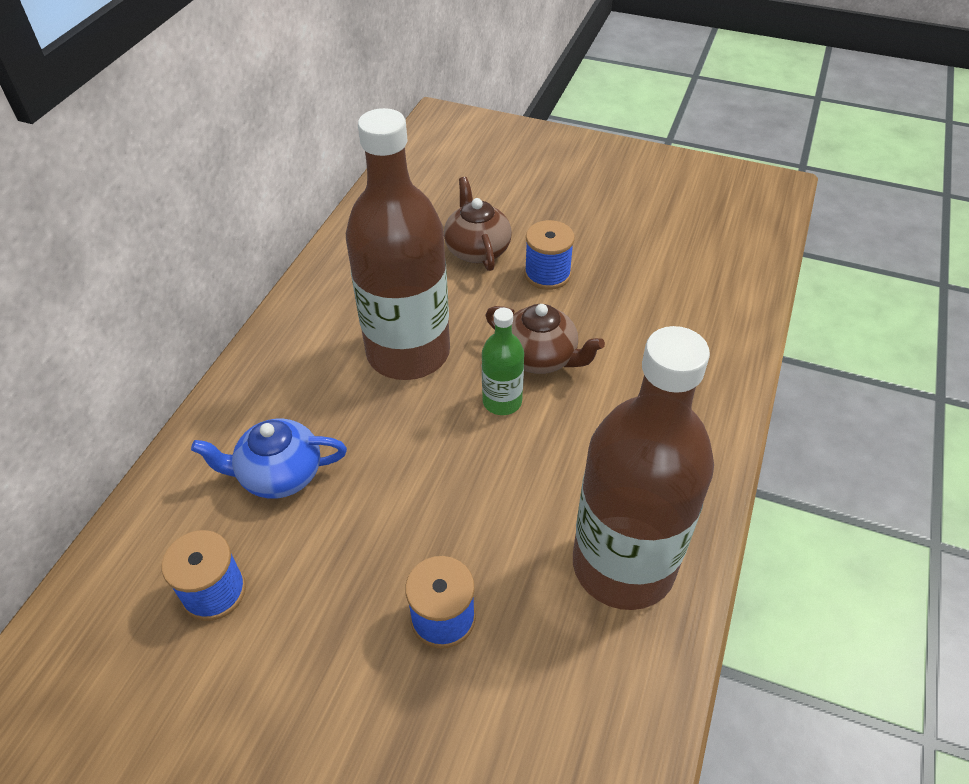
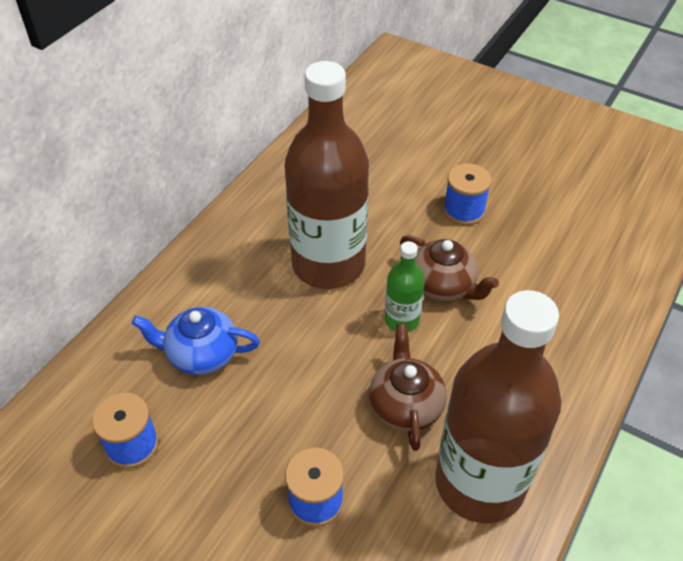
camera: 10 degrees right, 0 degrees up
brown teapot [444,177,512,271] -> brown teapot moved to [369,324,447,451]

